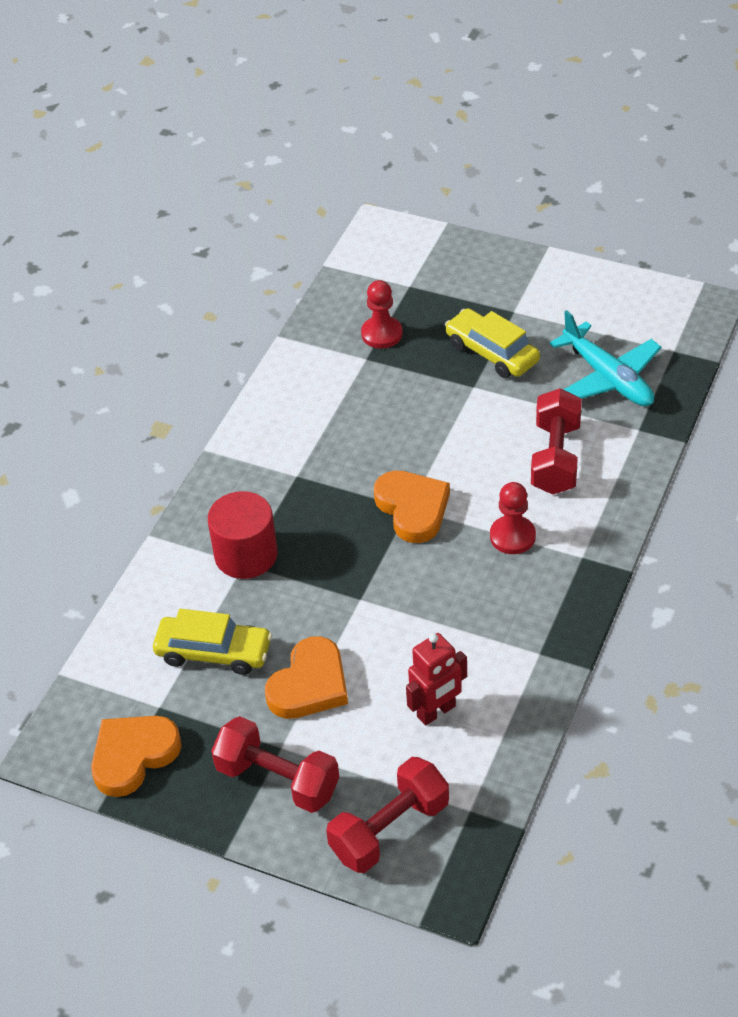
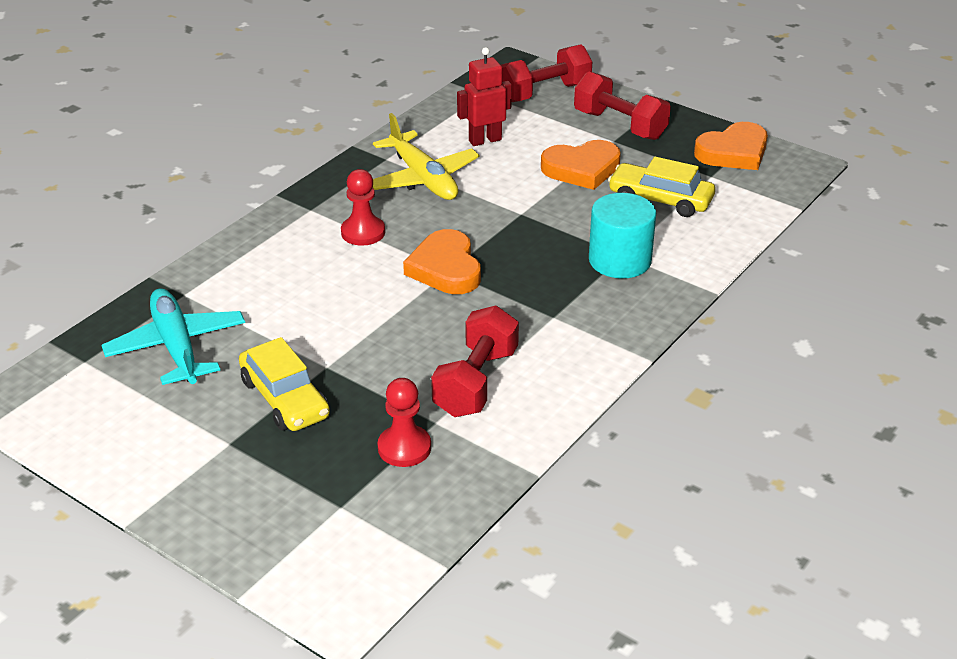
camera: 170 degrees left, 10 degrees down
red cylinder [208,491,278,579] -> turquoise cylinder [589,193,656,278]
orange heart [265,636,348,719] -> orange heart turned 150 degrees counterclockwise [541,140,621,190]
red dumbbell [531,388,582,495] -> red dumbbell moved to [431,306,519,417]
none -> yellow plane [372,113,480,200]

